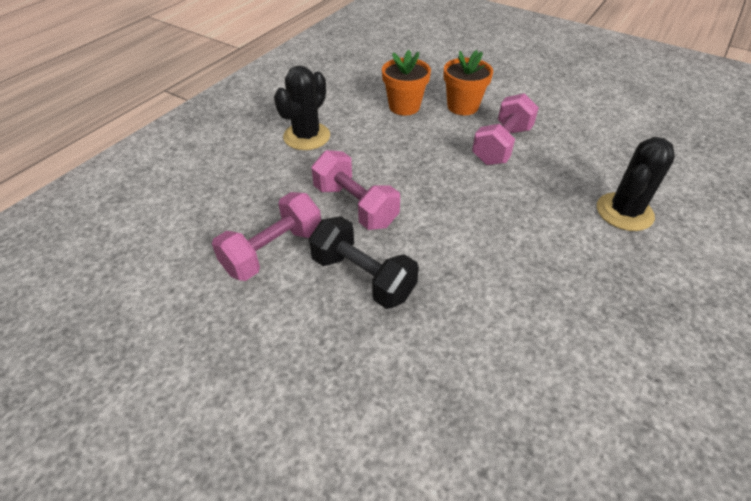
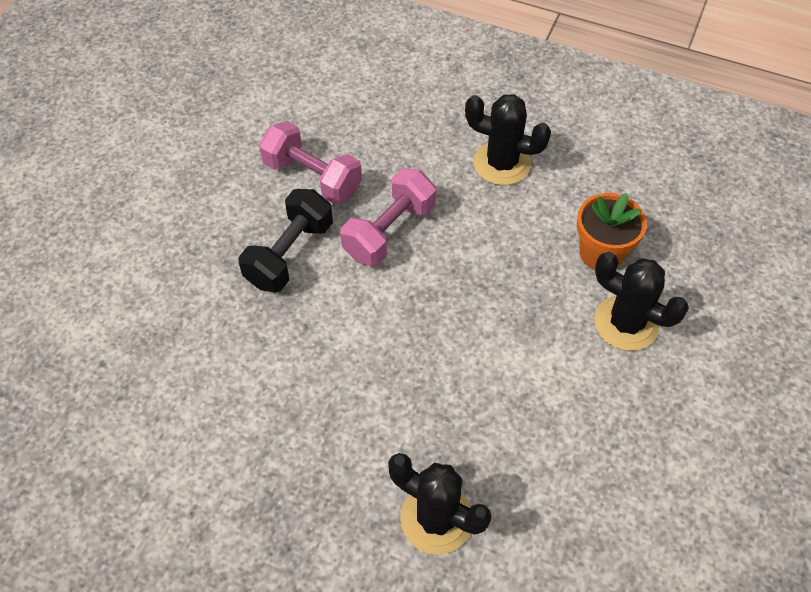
camera: 80 degrees right, 10 degrees up
orange flower pot [443,50,493,115] -> black cactus [594,252,689,351]
pink dumbbell [472,93,539,165] -> none

